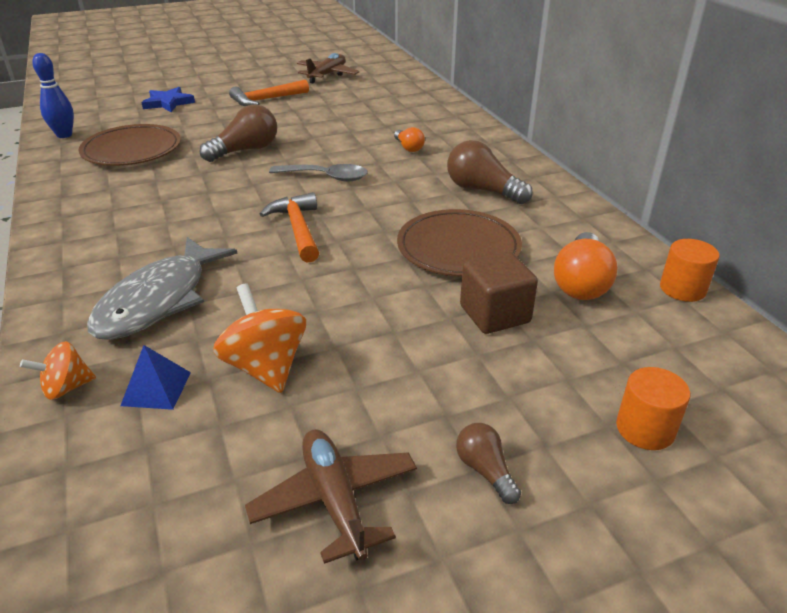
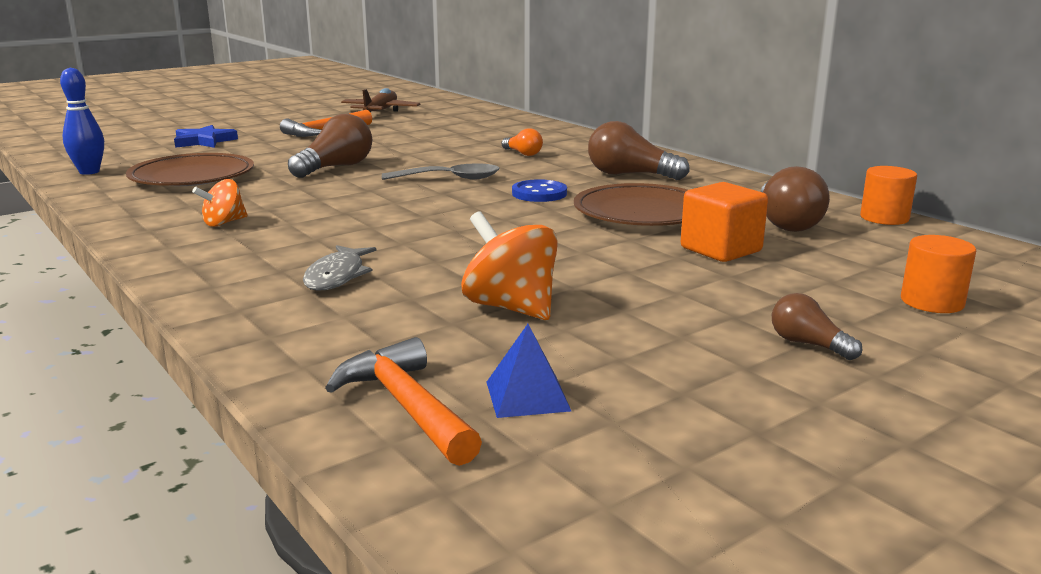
camera: 15 degrees left, 15 degrees down
orange spinning top [20,341,96,400] -> orange spinning top moved to [192,179,248,227]
grey fish [87,237,237,340] -> grey fish [303,245,376,291], size x0.56
blue pyramid [120,345,191,410] -> blue pyramid moved to [486,324,571,418]
brown plane [245,429,417,564] -> none
orange hammer [260,192,319,263] -> orange hammer moved to [325,337,482,466]
brown cube [460,251,538,334] -> orange cube [681,182,768,262]
orange light bulb [554,232,617,300] -> brown light bulb [761,166,830,232]
none -> blue button [512,179,567,202]

